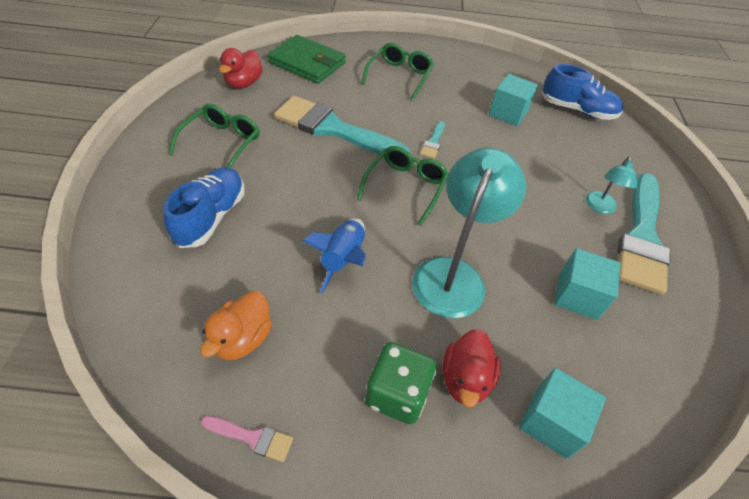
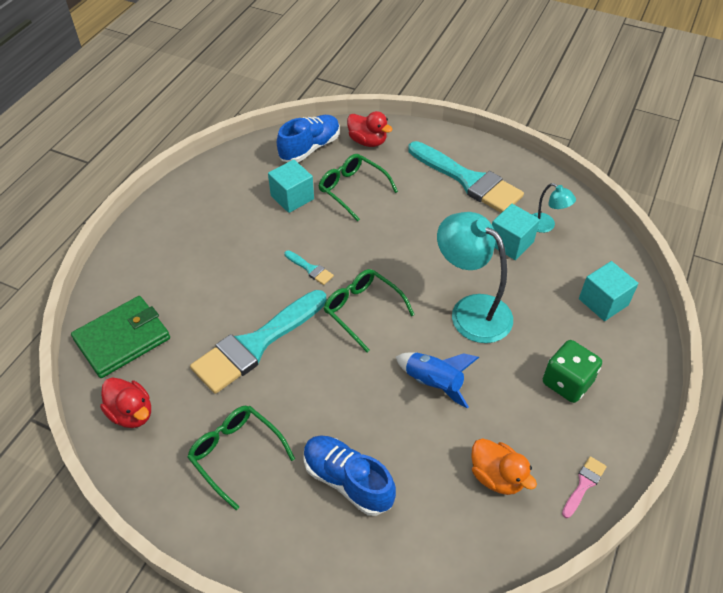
camera: 65 degrees left, 0 degrees up
green glasses [361,43,434,101] -> green glasses moved to [319,154,398,222]
red duck [442,329,501,407] -> red duck moved to [347,111,393,147]
turquoise lamp [586,157,638,214] -> turquoise lamp moved to [532,183,576,233]

